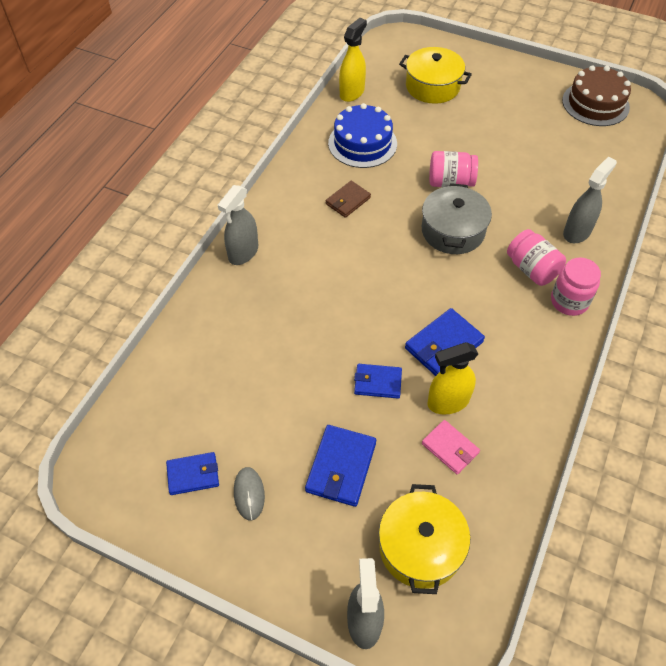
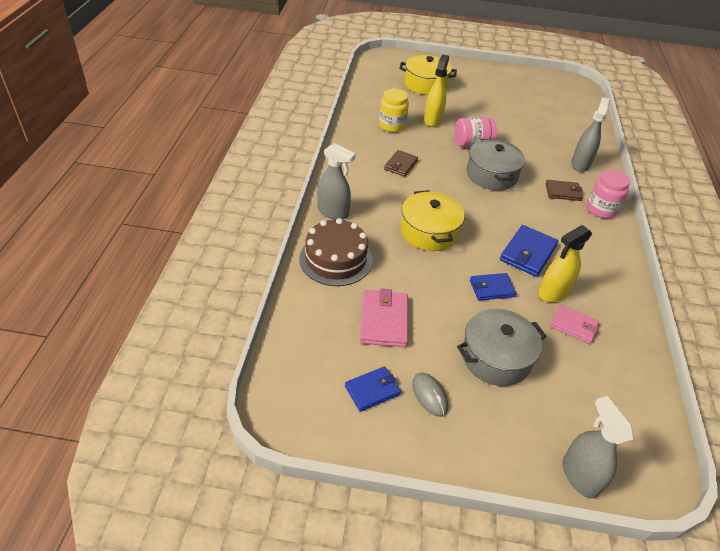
camera: 20 degrees left, 10 degrees down
grey spray bottle [218,185,258,265] -> grey spray bottle turned 75 degrees counterclockwise [317,143,356,220]
blue wallet [305,425,376,507] -> grey pot [457,309,547,386]
blue cake [328,103,397,168] -> yellow jar [379,88,409,132]
yellow spray bottle [339,18,367,102] -> yellow spray bottle moved to [424,54,449,127]
yellow pot [379,484,470,594] -> yellow pot moved to [401,190,465,251]
pink jar [507,229,566,286] -> brown wallet [545,180,583,201]
brown cake [562,65,631,126] -> brown cake moved to [299,218,373,286]
none -> pink wallet [360,288,408,347]

